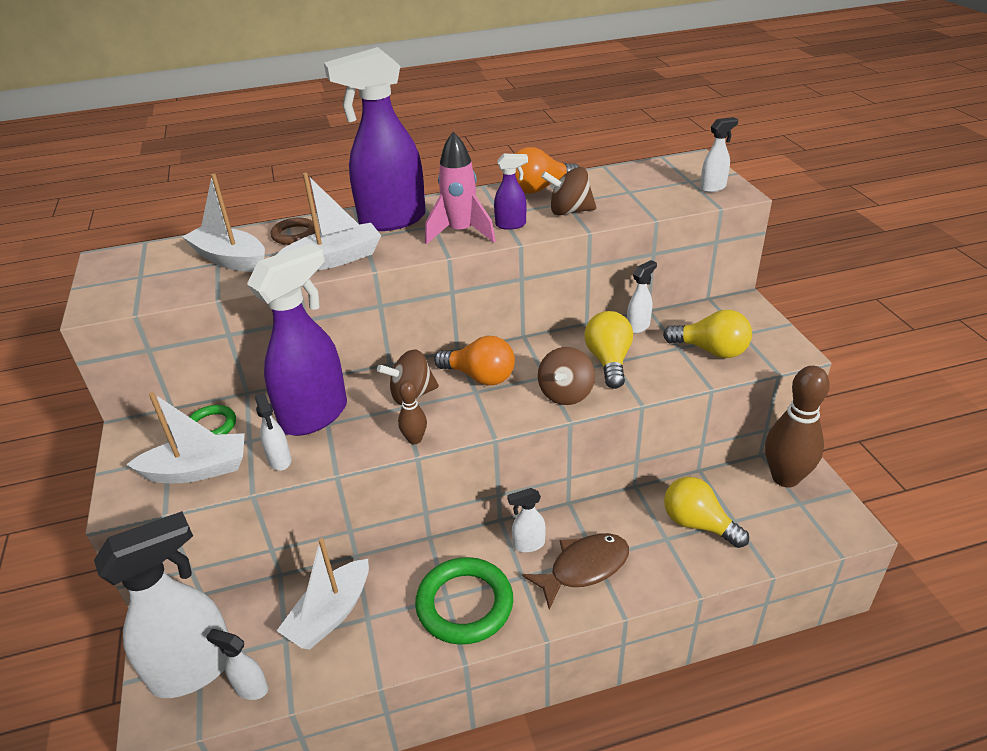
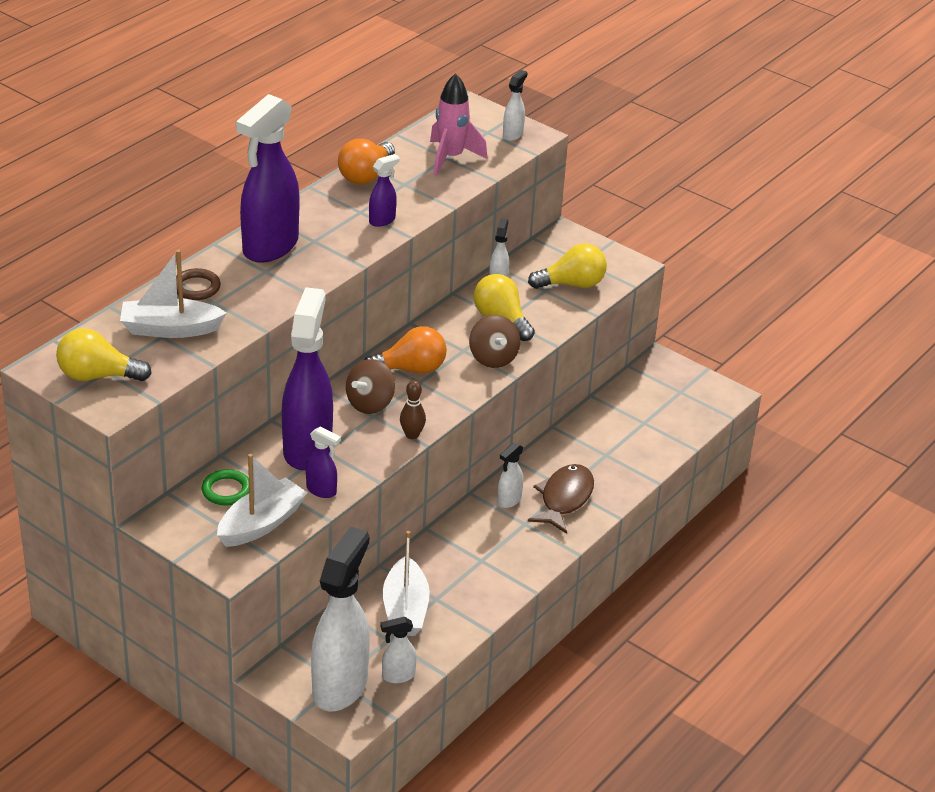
camera: 40 degrees left, 0 degrees up
white spray bottle [255,392,291,471] -> purple spray bottle [306,427,341,498]
white boat [276,173,381,271] -> none
green ring [415,557,513,645] -> none
pink rocket [425,132,495,245] -> pink rocket moved to [430,73,488,176]
brown spinning top [541,167,596,215] -> none
yellow light bulb [664,477,749,548] -> yellow light bulb moved to [56,328,152,381]
brown bowling pin [765,366,830,488] -> none

